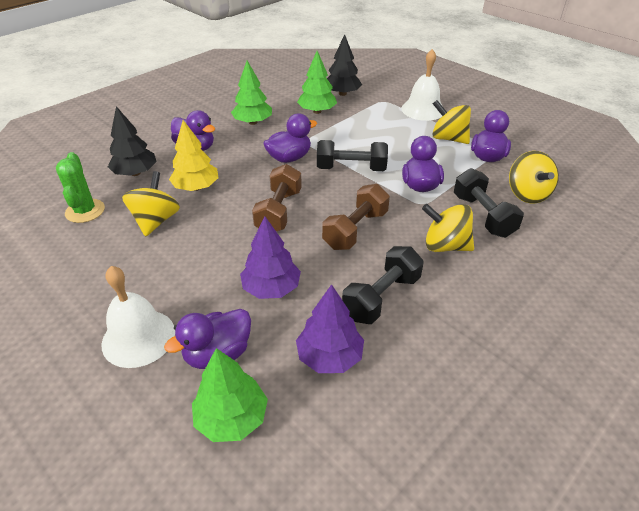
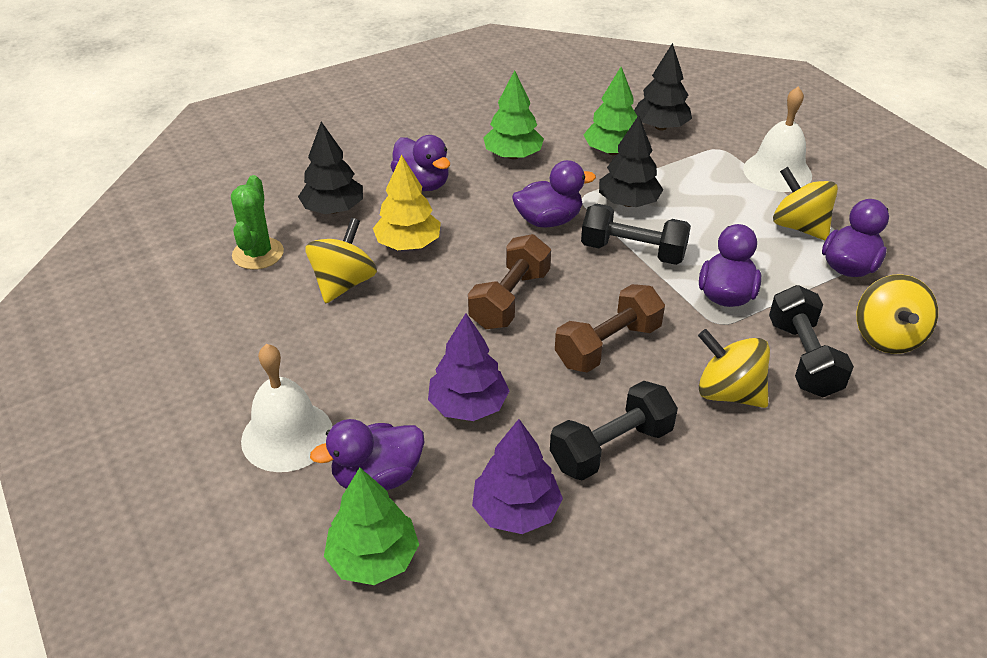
camera: 15 degrees right, 0 degrees up
none -> black tree [599,115,663,207]

